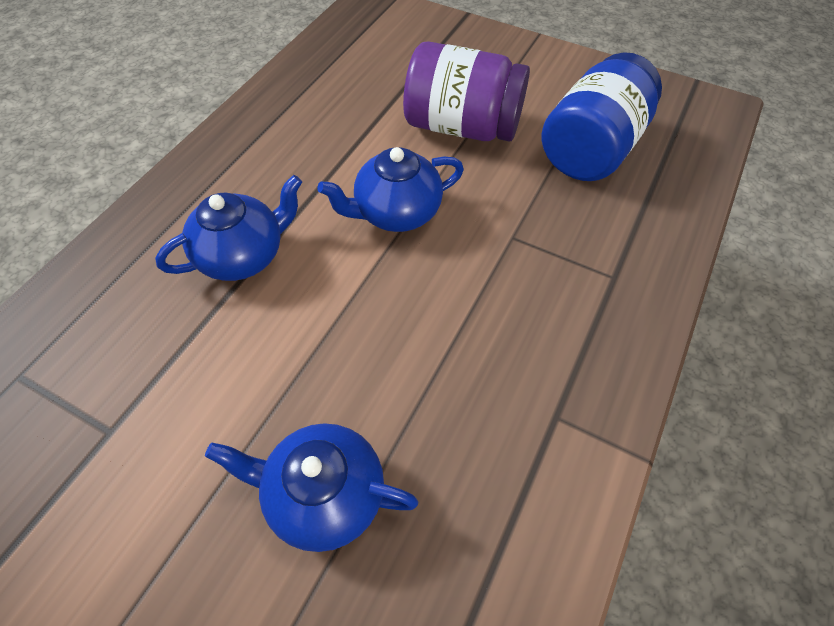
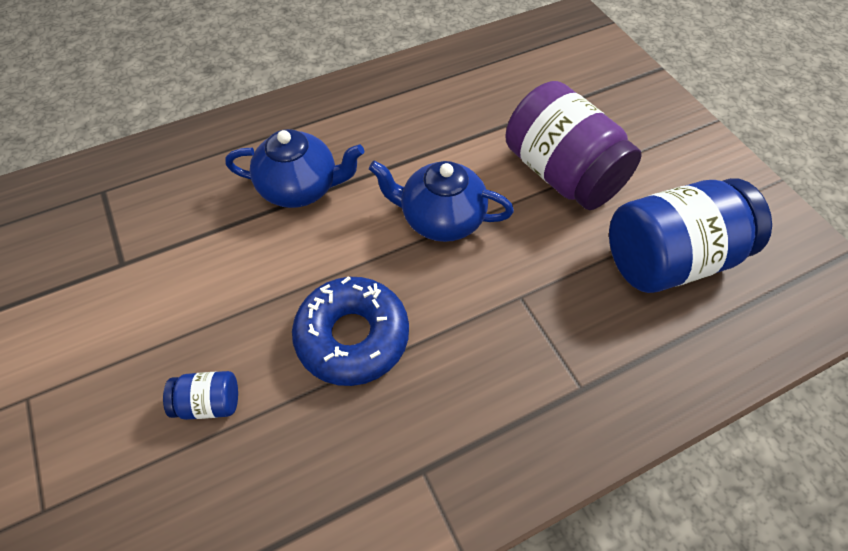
camera: 35 degrees right, 0 degrees up
blue teapot [205,423,418,552] -> blue jar [163,371,238,420]
none -> blue donut [292,276,409,386]

